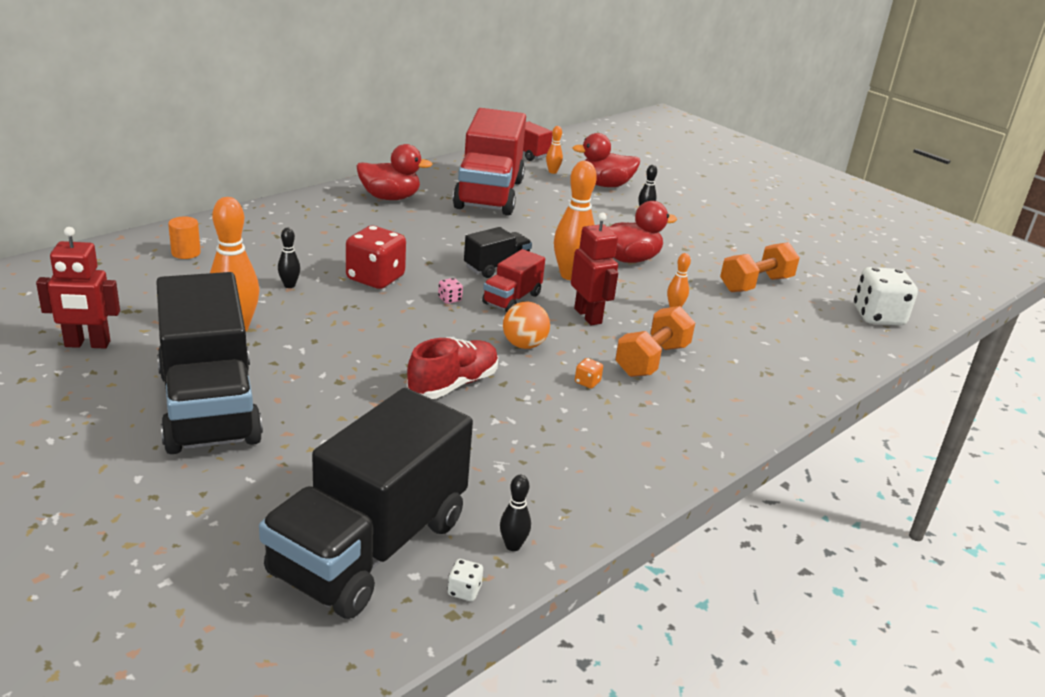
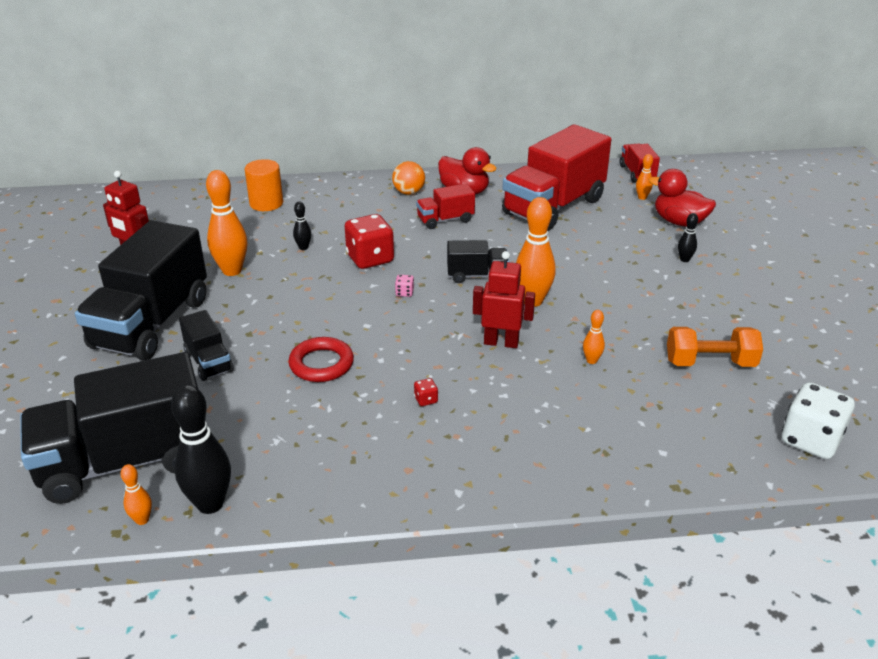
camera: 40 degrees right, 5 degrees up
orange cylinder [168,216,201,259] -> orange cylinder [245,159,283,211], size x1.53
red shoe [407,338,498,399] -> red ring [288,337,354,382]
white dice [448,559,483,601] -> orange bowling pin [121,464,152,525]
red truck [482,249,545,312] -> red truck moved to [416,183,475,229]
black bowling pin [500,475,531,551] -> black bowling pin [171,385,231,514], size x2.05
orange ball [503,302,550,349] -> orange ball moved to [392,161,425,195]
red robot [571,213,618,325] -> red robot turned 90 degrees counterclockwise [473,251,535,348]
orange dice [575,358,603,388] -> red dice [414,378,438,406]
red duck [608,201,677,263] -> none
orange dumbbell [615,306,695,377] -> none
none -> black truck [179,310,234,381]

